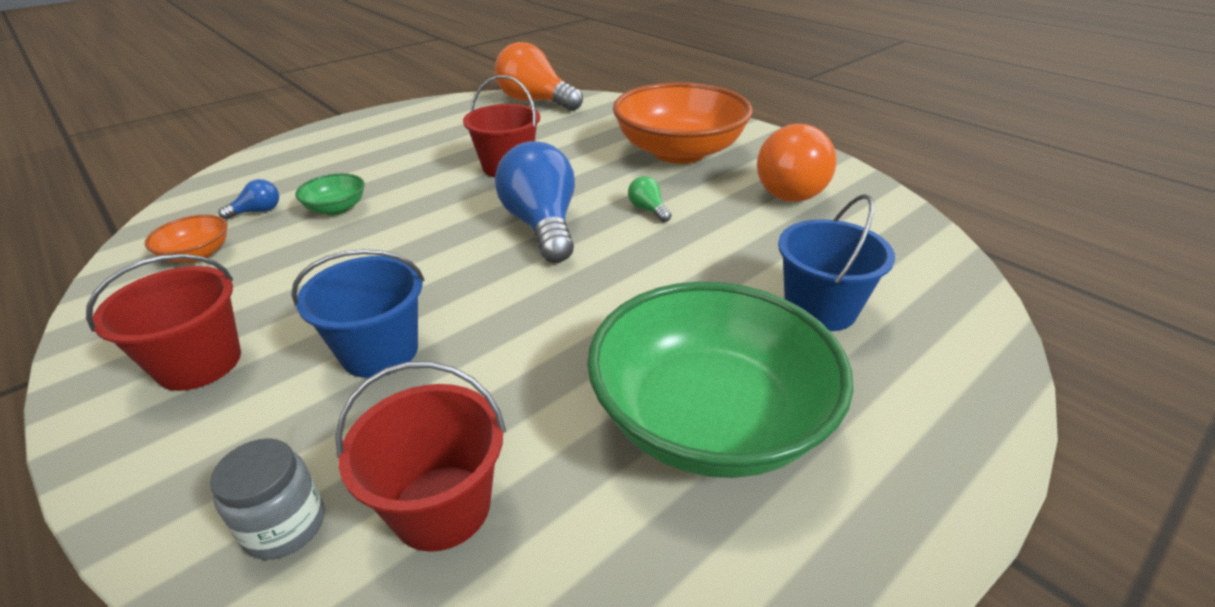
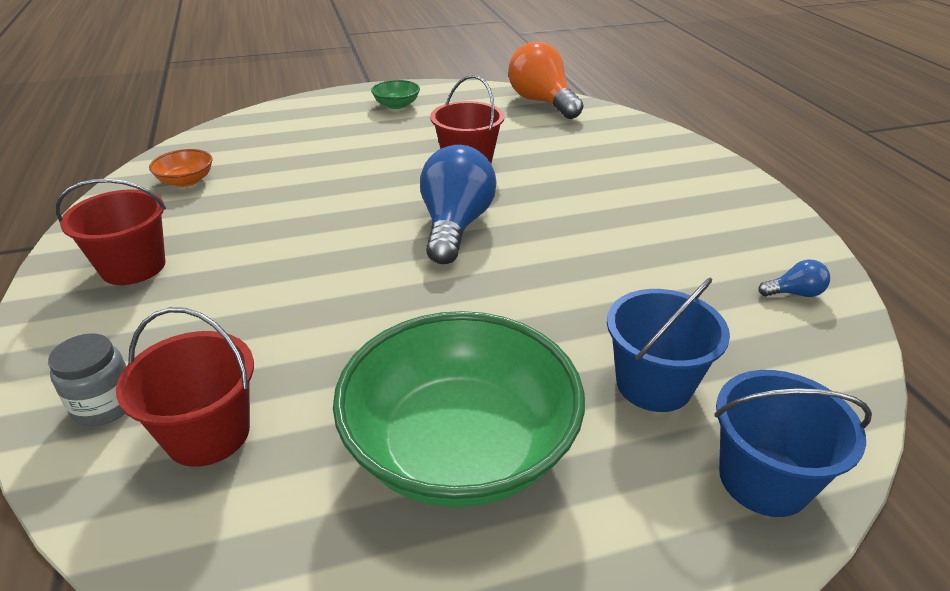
camera: 25 degrees right, 0 degrees up
blue light bulb [218,179,279,219] -> blue light bulb moved to [758,259,830,297]
blue bucket [291,249,424,378] -> blue bucket moved to [714,370,872,517]
green bowl [295,173,365,215] -> green bowl moved to [371,80,420,109]
orange bowl [613,82,753,164] -> none
green light bulb [628,176,671,222] -> none
orange light bulb [757,124,837,202] -> none

